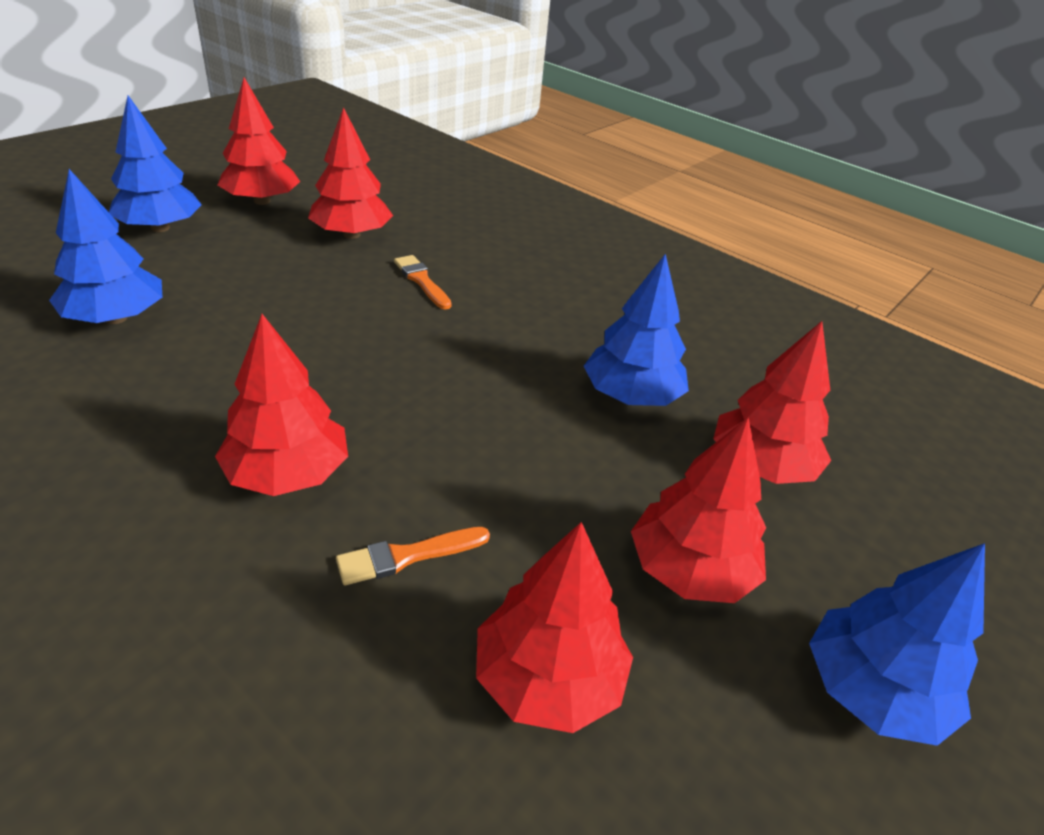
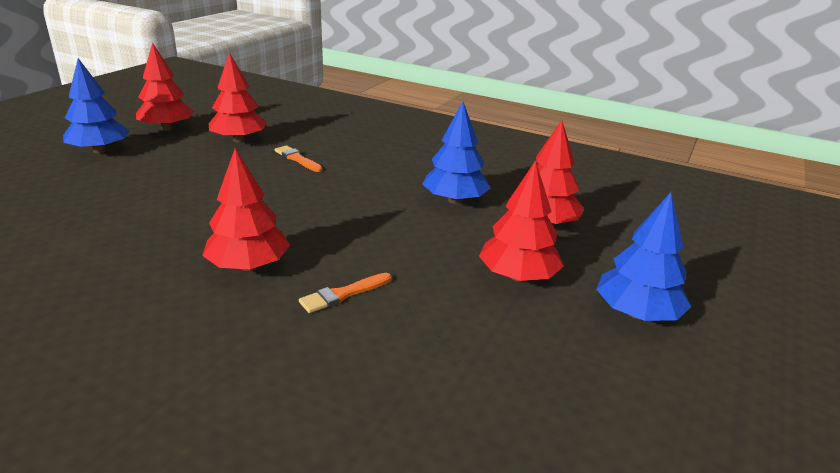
camera: 10 degrees left, 10 degrees down
blue tree [49,169,162,324] -> none
red tree [476,522,633,733] -> none

